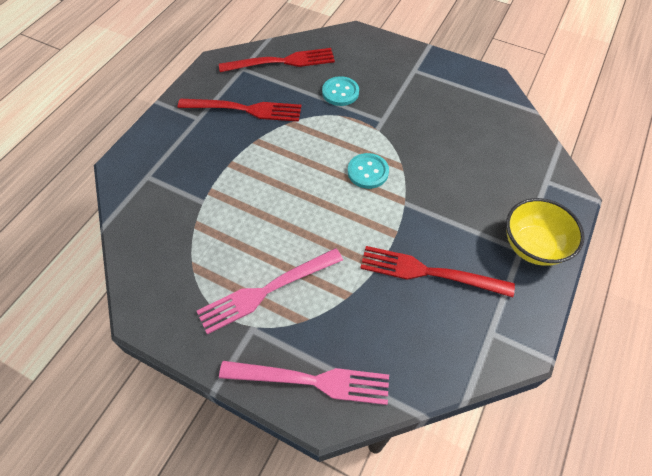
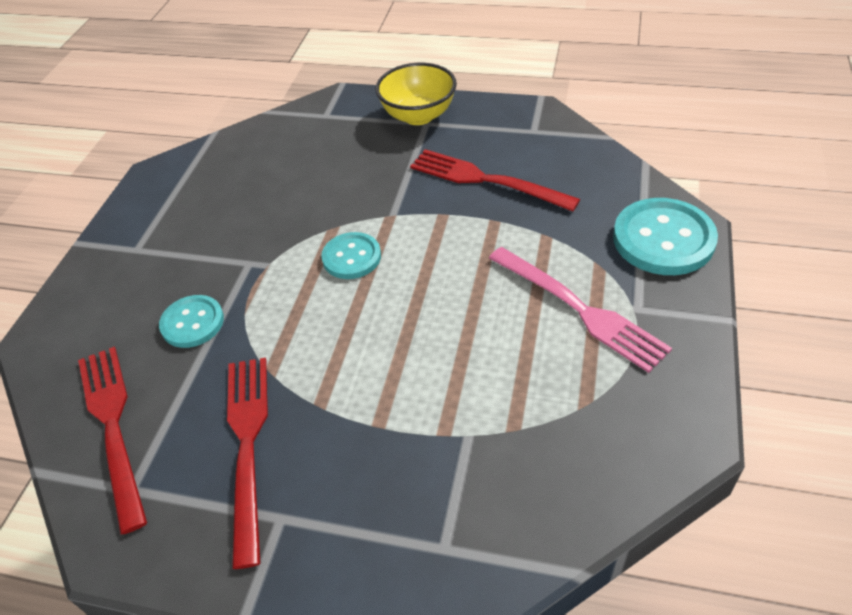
camera: 100 degrees left, 10 degrees down
pink fork [219,361,389,405] -> turquoise button [613,198,718,275]
red fork [360,246,515,297] -> red fork turned 120 degrees clockwise [410,149,580,211]

